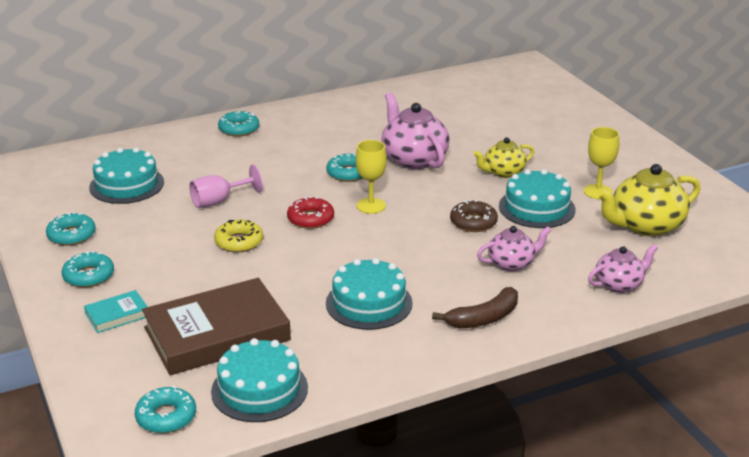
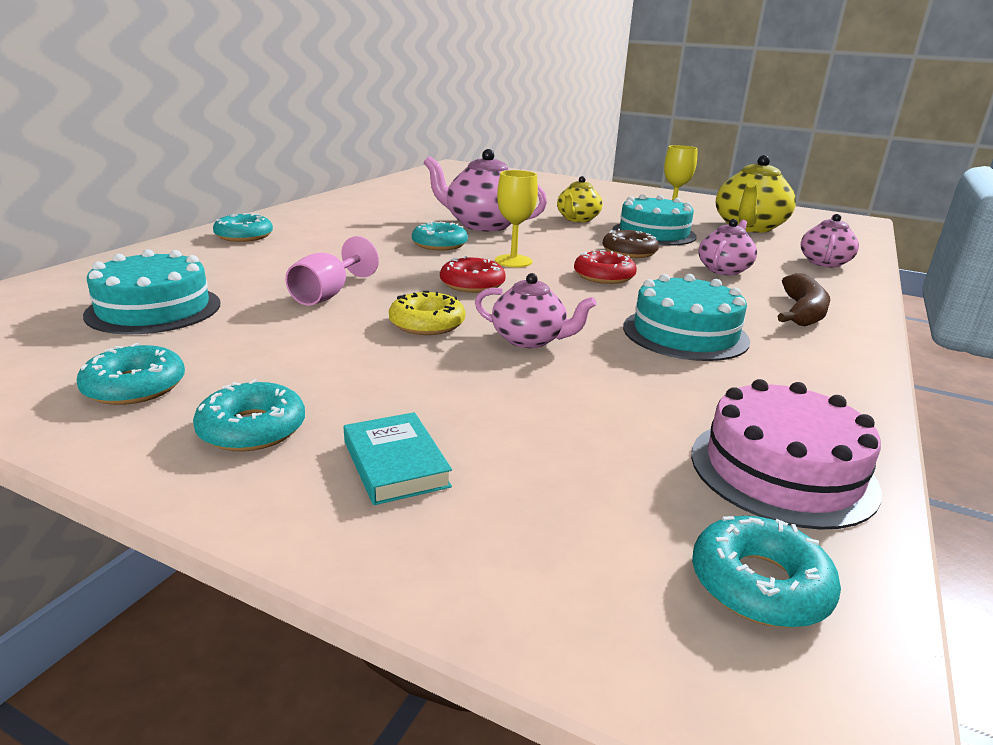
camera: 40 degrees left, 5 degrees down
turquoise book [84,290,148,333] -> turquoise book turned 45 degrees counterclockwise [344,412,452,505]
brown book [142,278,291,375] -> none
turquoise cake [211,338,308,422] -> pink cake [691,379,882,530]
none -> pink teapot [475,273,597,348]
none -> red donut [574,250,637,284]

